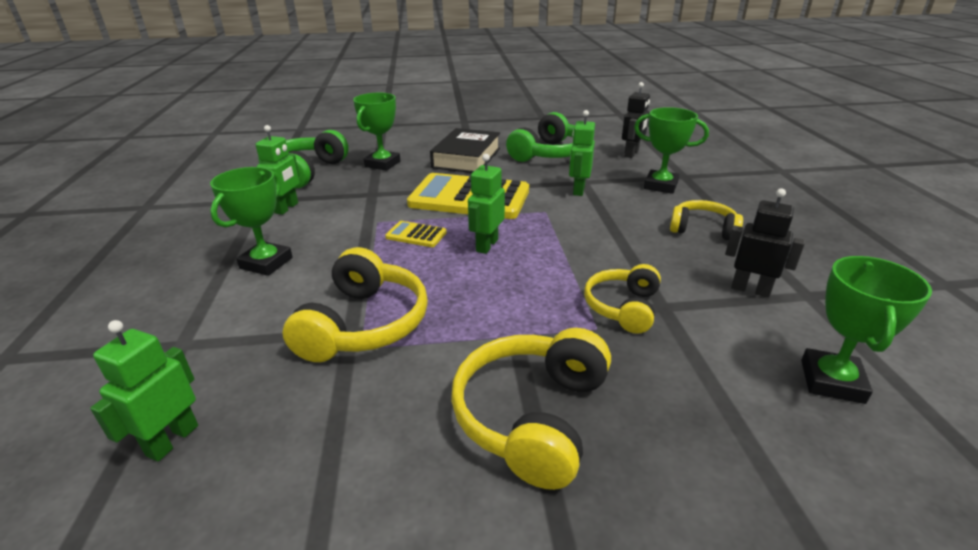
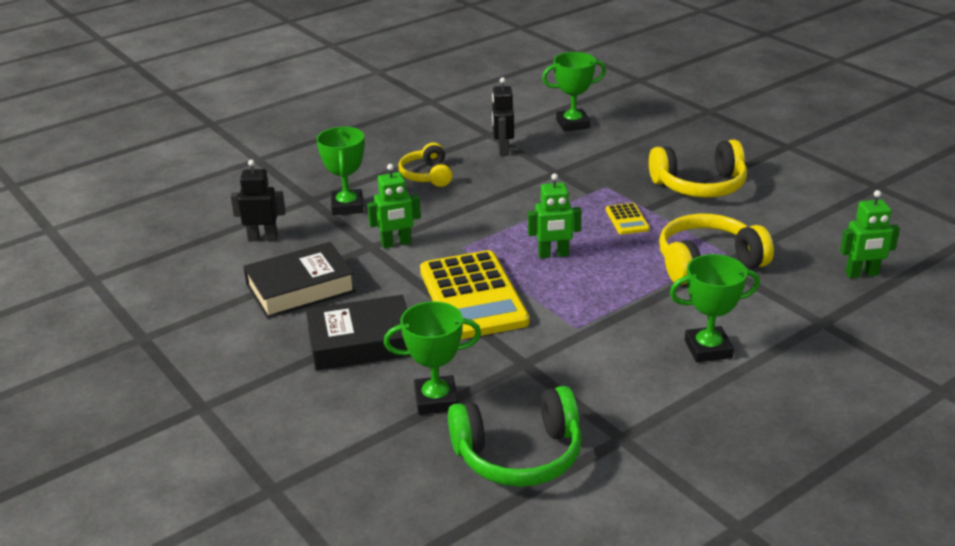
camera: 120 degrees left, 0 degrees up
green robot [256,125,299,215] -> none
yellow calculator [385,221,447,247] -> yellow calculator moved to [606,203,650,234]
green headphones [506,112,575,162] -> black book [243,242,356,318]
yellow headphones [584,264,661,334] -> none

